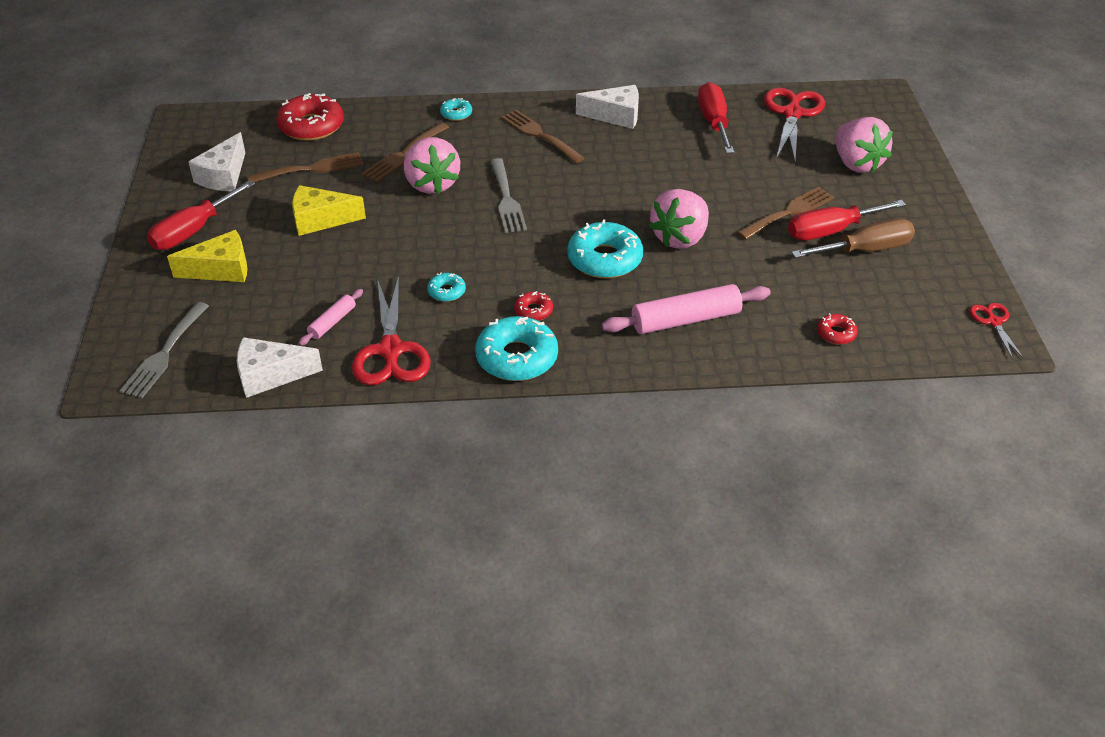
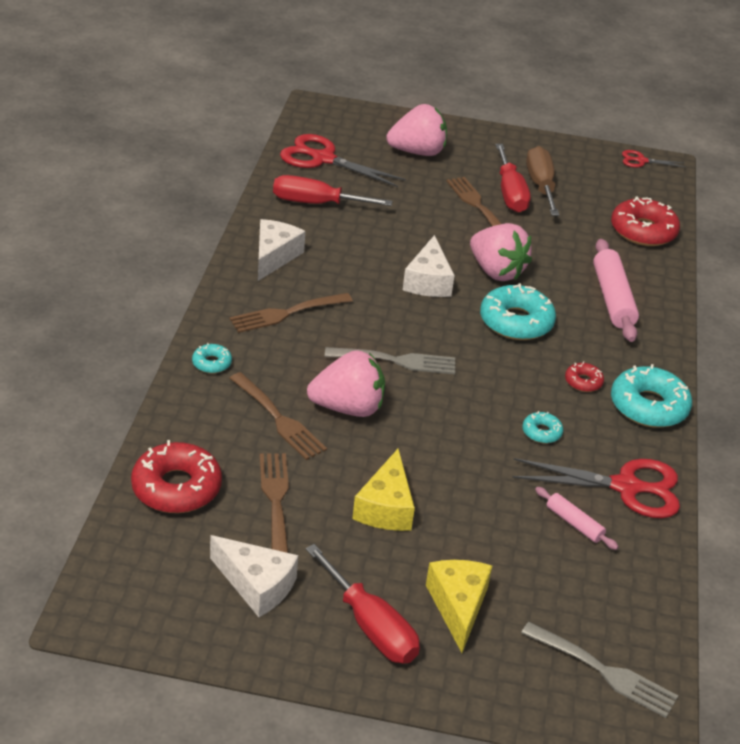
camera: 80 degrees left, 5 degrees down
white cheese [237,337,323,398] -> white cheese moved to [403,235,455,297]
red donut [817,313,858,345] -> red donut [611,197,680,246], size x2.03

